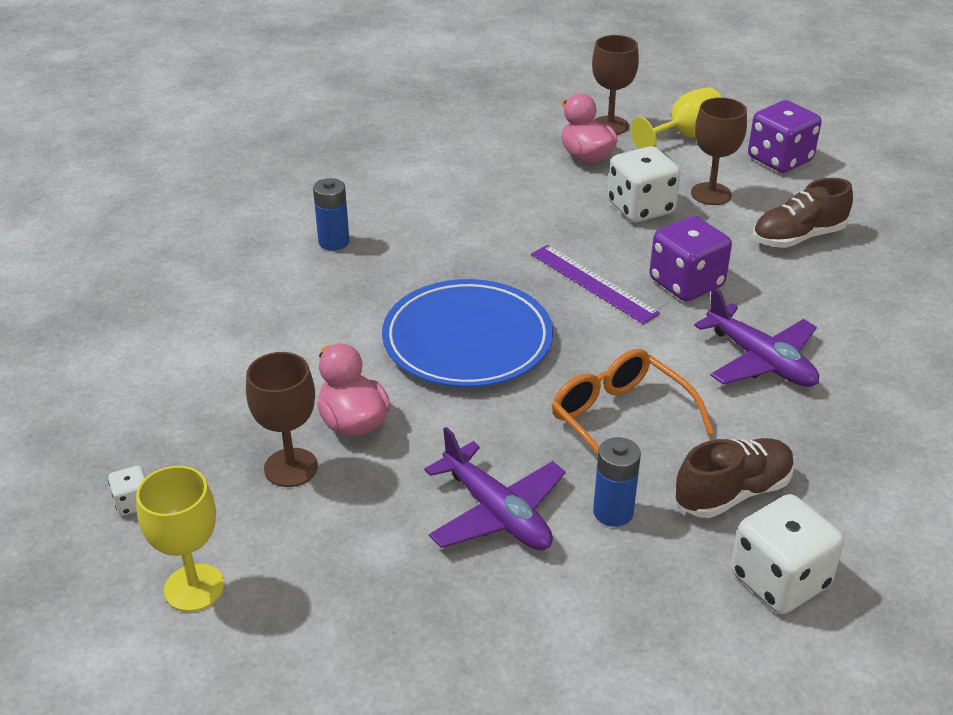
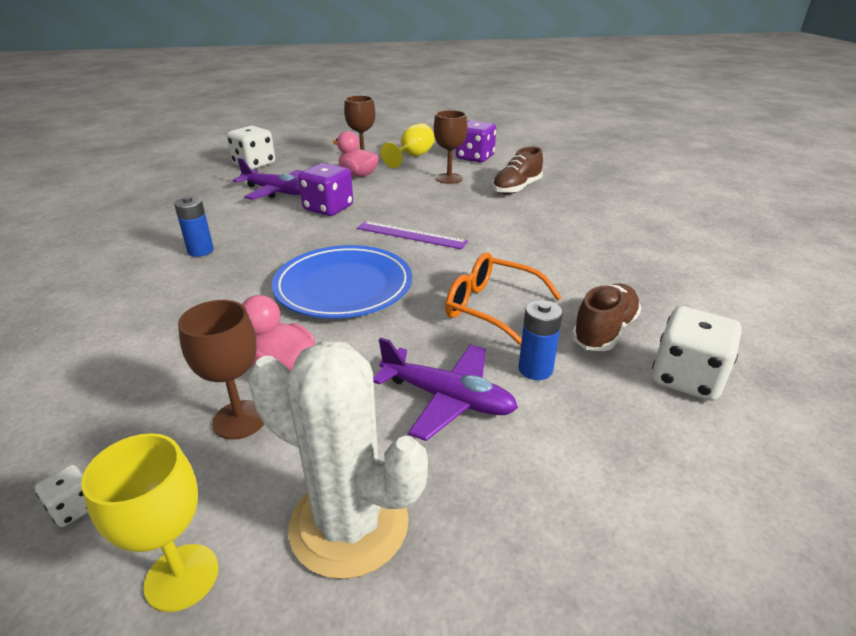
camera: 25 degrees left, 5 degrees down
white dice [608,146,681,222] -> white dice moved to [227,126,275,170]
purple dice [649,216,732,302] -> purple dice moved to [298,163,353,216]
purple plane [694,288,819,387] -> purple plane moved to [233,158,302,200]
none -> white cactus [248,341,428,579]

